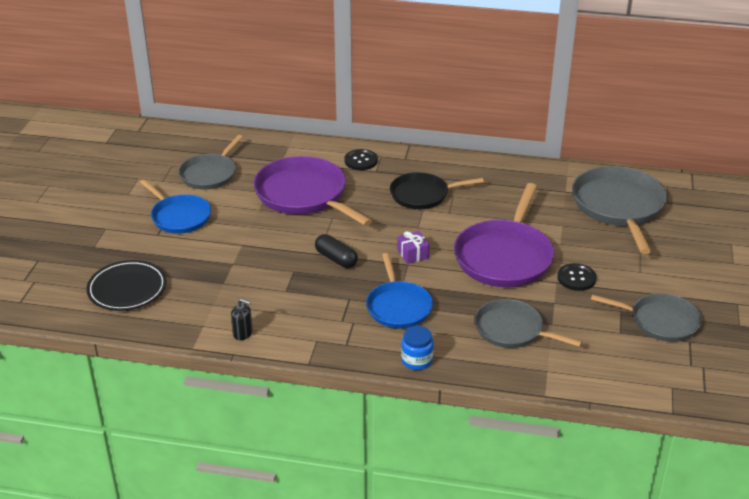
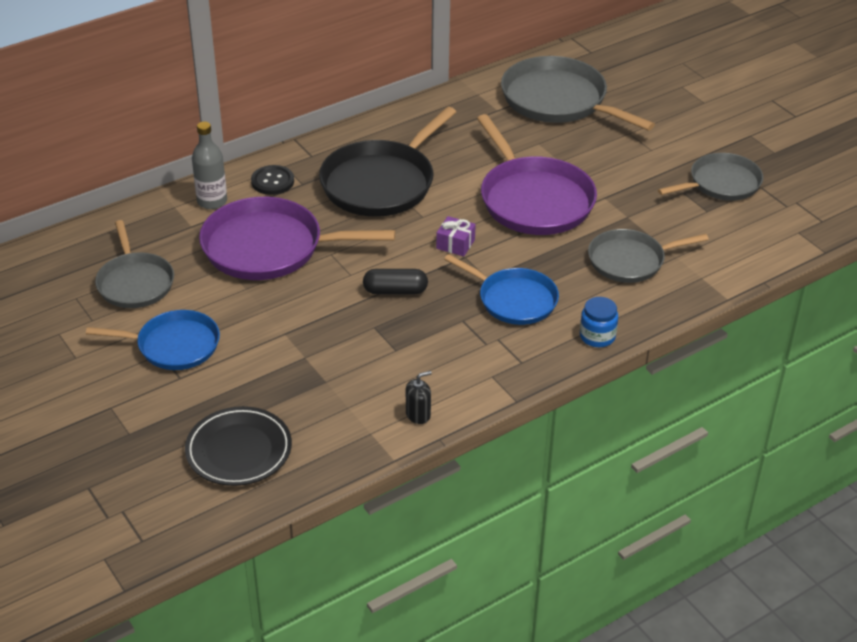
camera: 45 degrees left, 5 degrees up
black pan [390,172,484,209] -> black pan [319,107,456,217], size x1.58
black button [557,263,597,291] -> none
none -> grey bottle [192,122,227,209]

